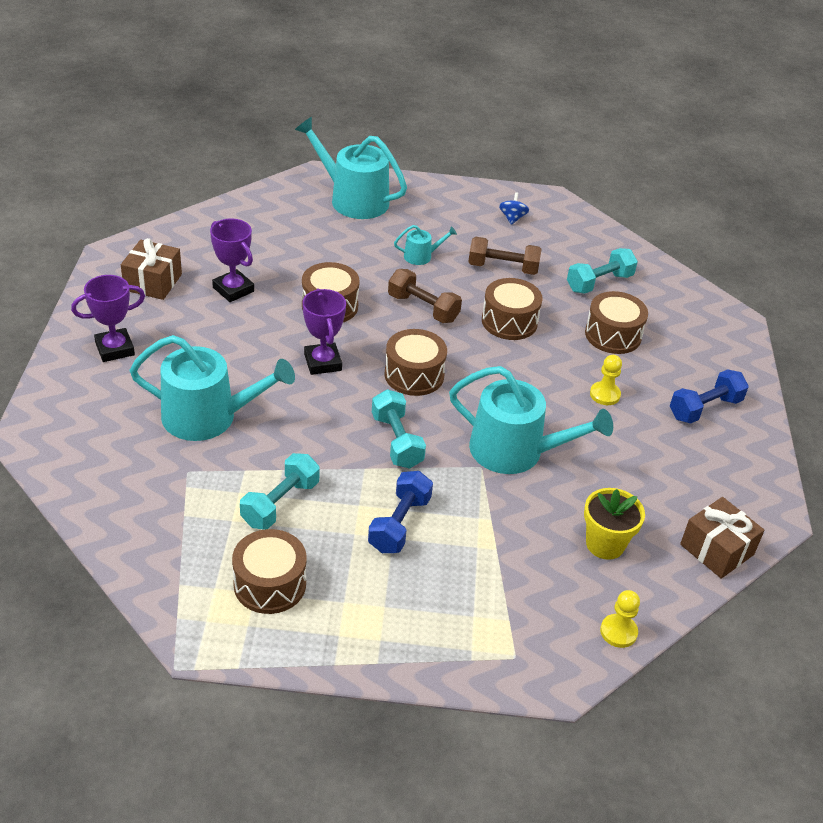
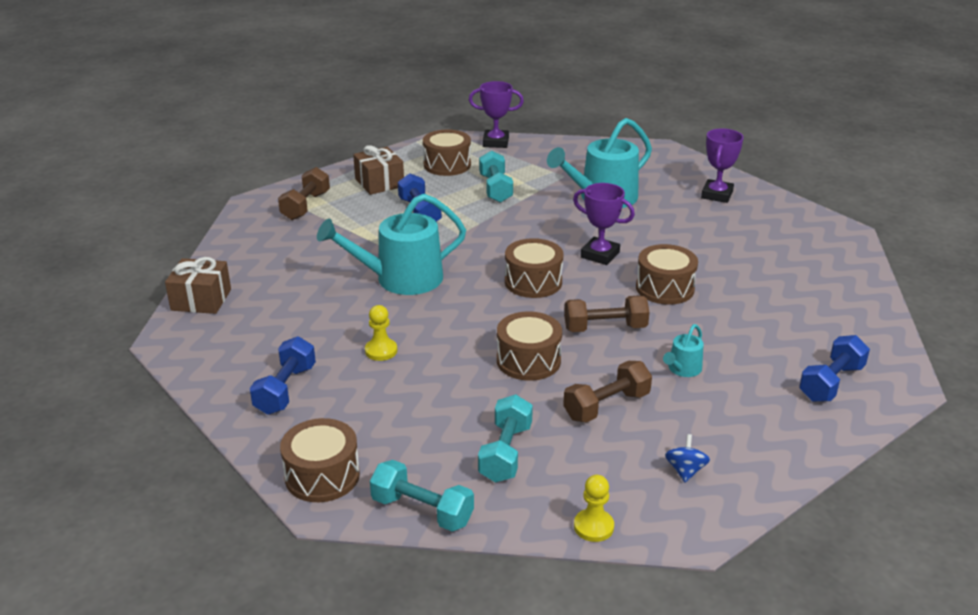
camera: 140 degrees right, 10 degrees down
brown gift [121,238,182,300] -> brown gift moved to [353,145,404,195]
purple trophy [210,218,254,302] -> purple trophy moved to [469,81,524,148]
turquoise watering can [295,117,407,219] -> blue dumbbell [799,335,870,402]
turquoise dumbbell [372,389,426,469] -> turquoise dumbbell moved to [370,460,474,531]
blue spinning top [499,192,529,225] -> blue spinning top turned 135 degrees counterclockwise [665,434,710,482]
yellow flower pot [584,488,645,560] -> none
brown drum [585,291,648,354] -> brown drum moved to [280,418,360,502]
yellow pawn [600,590,640,648] -> yellow pawn moved to [574,475,614,542]
none -> brown dumbbell [278,167,330,220]

